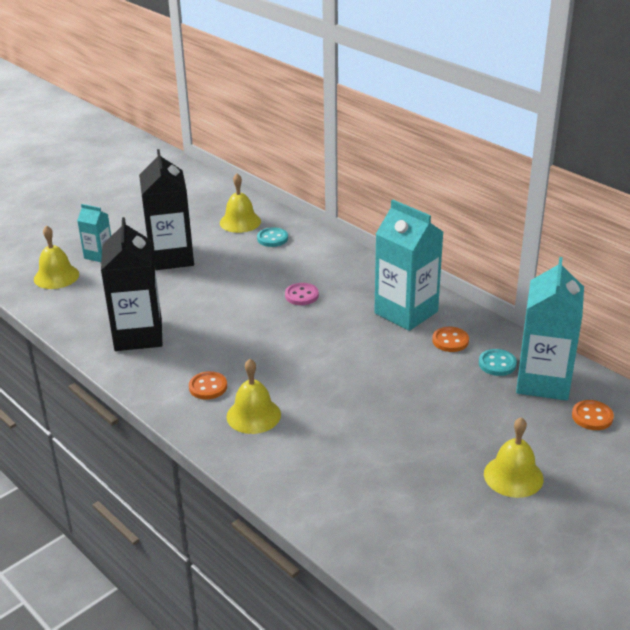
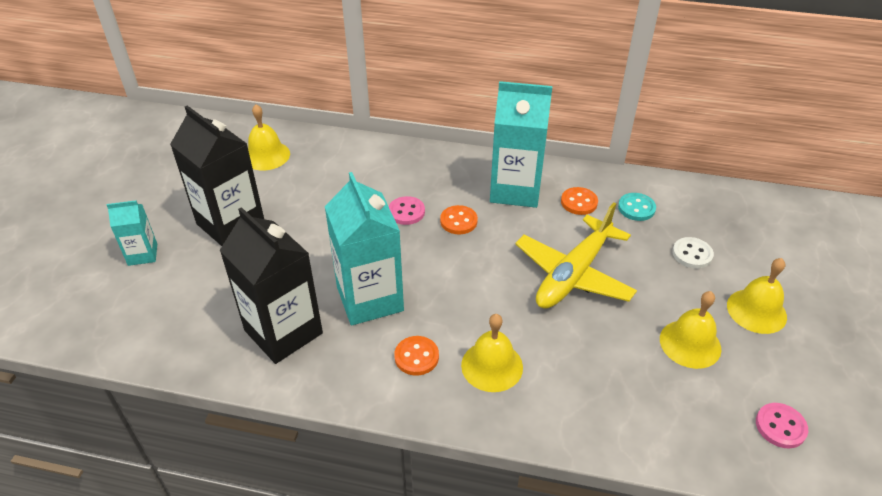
camera: 35 degrees left, 10 degrees up
yellow bell [34,225,79,289] -> yellow bell moved to [660,291,721,369]
turquoise button [257,227,288,247] -> none
turquoise carton [516,257,584,401] -> turquoise carton moved to [325,172,404,326]
orange button [572,400,614,430] -> orange button moved to [440,205,478,234]
none -> yellow plane [516,202,637,309]
none -> white button [672,237,714,269]
none -> pink button [756,403,808,449]

